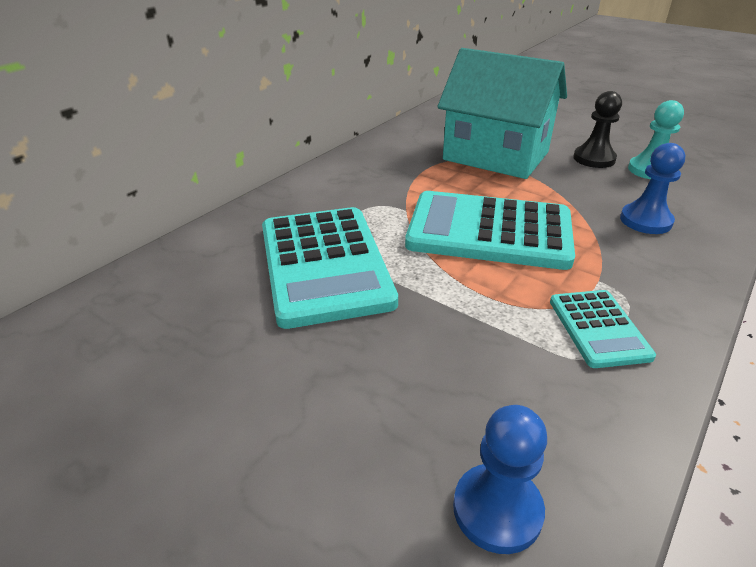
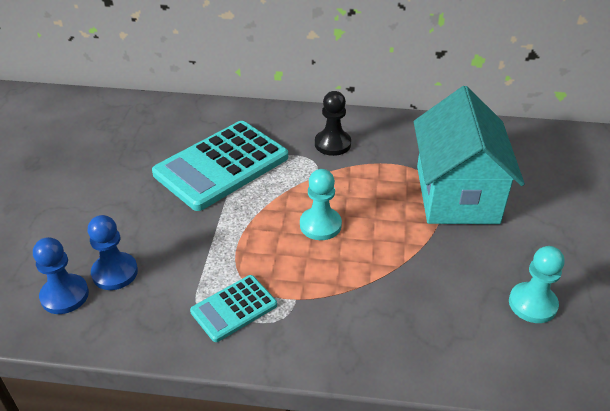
camera: 60 degrees right, 5 degrees up
turquoise calculator [405,191,575,270] -> turquoise pawn [300,169,342,240]
black pawn [573,91,622,168] -> black pawn moved to [315,91,351,156]
blue pawn [620,143,685,234] -> blue pawn moved to [88,215,138,290]

